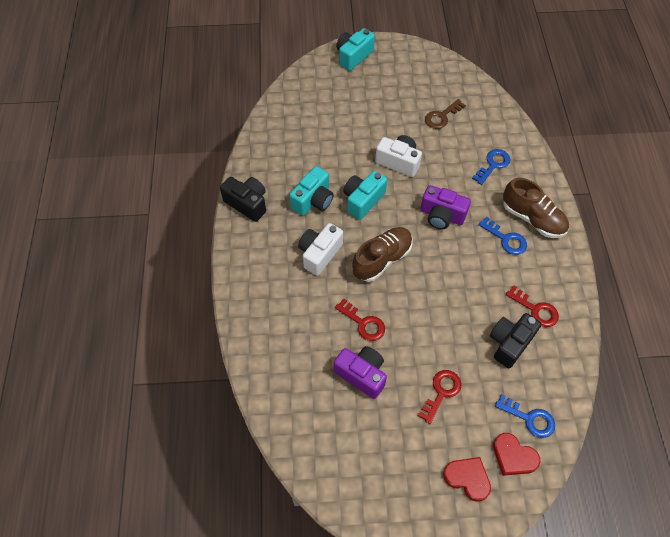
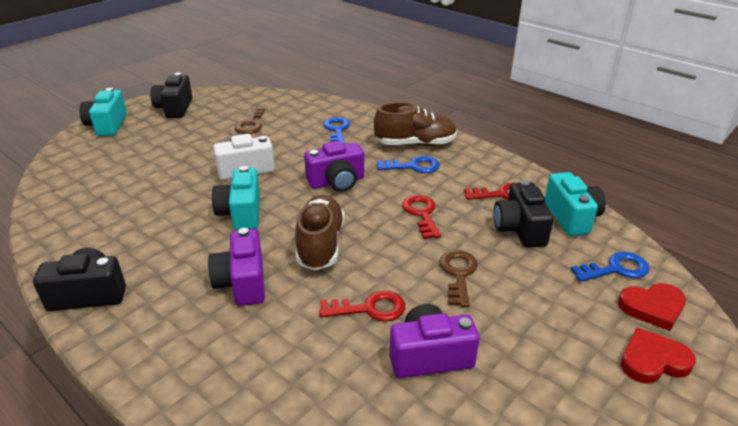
camera: 45 degrees left, 25 degrees down
turquoise camera [289,166,334,216] -> turquoise camera moved to [545,172,606,236]
white camera [298,223,343,276] -> purple camera [208,228,265,306]
red key [418,370,462,424] -> red key moved to [402,195,441,239]
none -> black camera [150,73,192,118]
none -> brown key [439,250,478,307]

